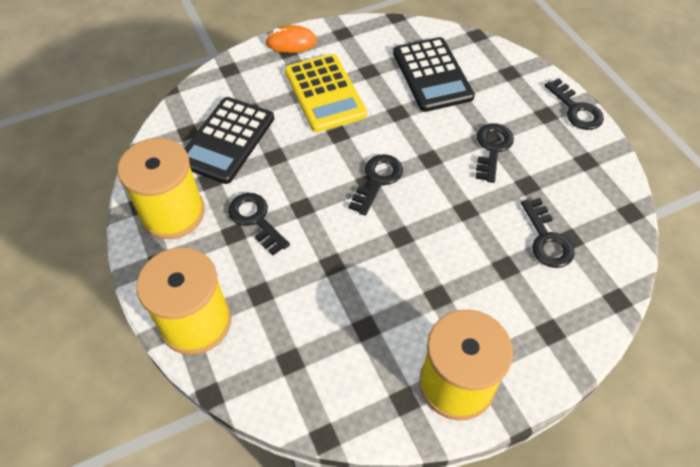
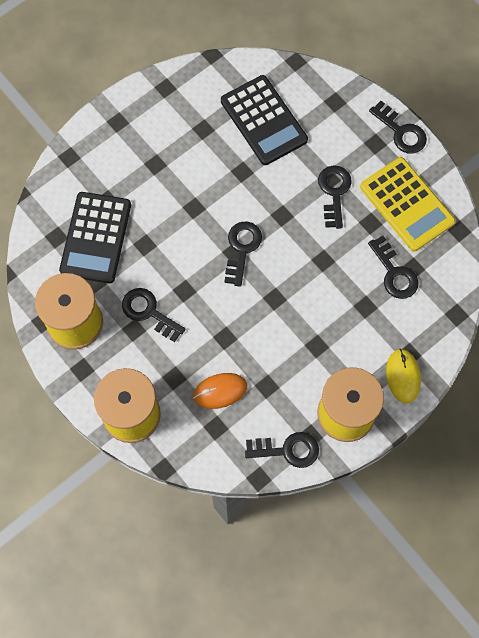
camera: 15 degrees left, 15 degrees up
orange mouse [265,25,317,53] -> orange mouse moved to [193,373,248,409]
yellow calculator [285,54,367,132] -> yellow calculator moved to [360,157,455,251]
none -> black key [245,432,319,468]
none -> yellow mouse [386,349,421,403]

